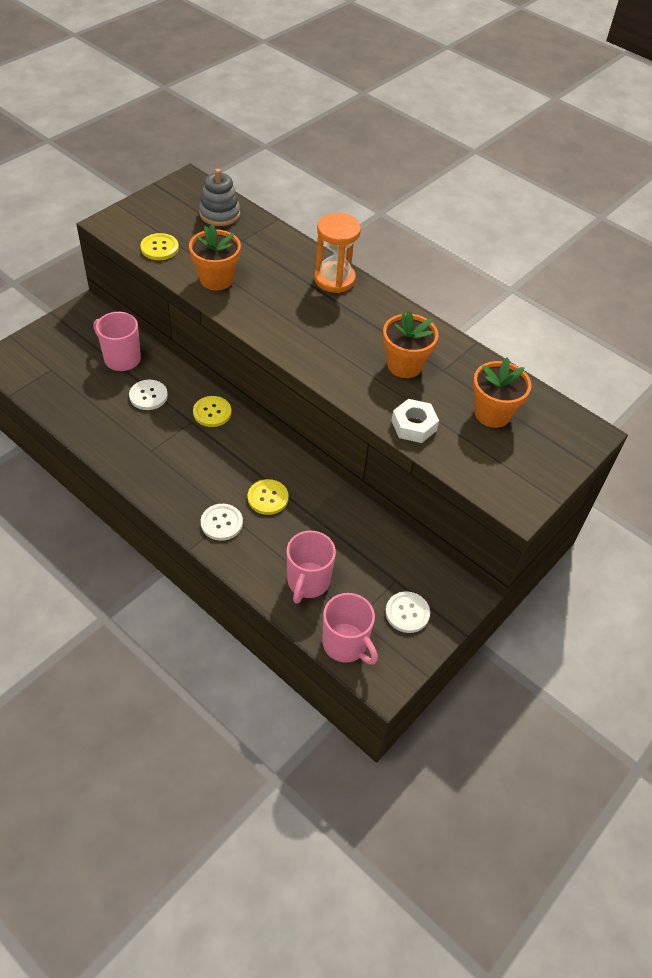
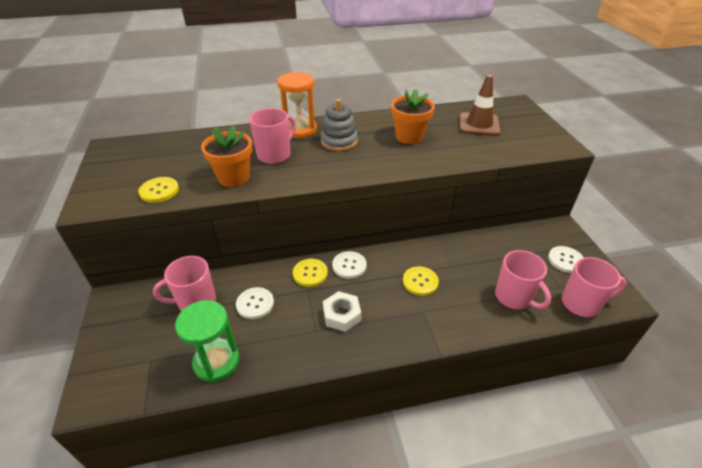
camera: 50 degrees left, 10 degrees down
grey stacking toy [199,169,240,226] -> grey stacking toy moved to [321,99,358,151]
white button [201,504,243,541] -> white button moved to [332,251,367,279]
white nut [391,399,439,443] -> white nut moved to [323,291,361,332]
orange flower pot [473,357,531,428] -> brown traffic cone [459,75,501,136]
none -> green hourglass [175,300,240,382]
none -> pink mug [249,108,296,164]

